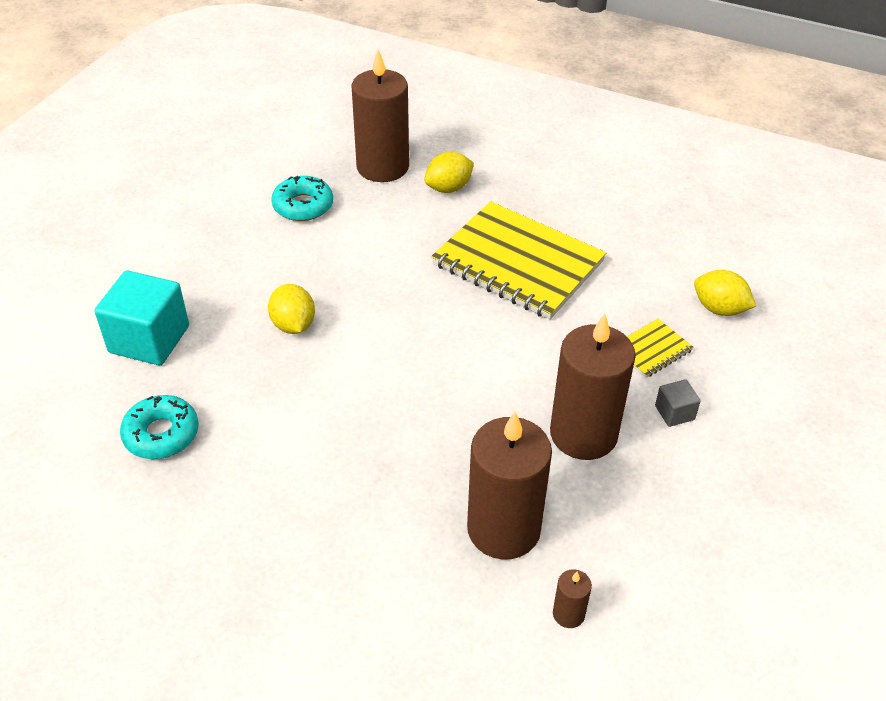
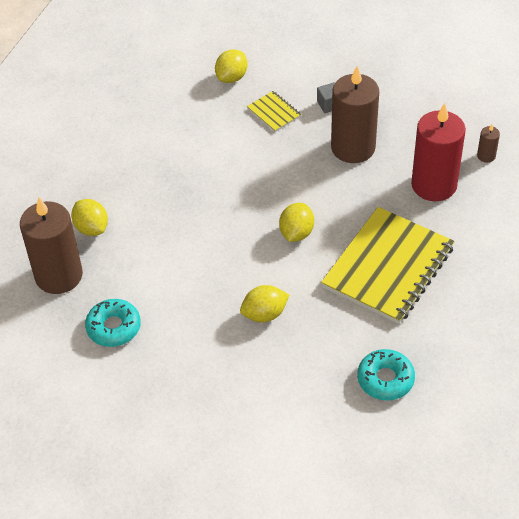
camera: 90 degrees left, 5 degrees up
turquoise cube [94,270,189,365] -> none
yellow notebook [431,201,606,320] -> yellow notebook moved to [321,207,455,324]
brown candle [467,411,552,560] -> red candle [411,103,466,201]
none -> yellow lemon [279,203,314,242]

